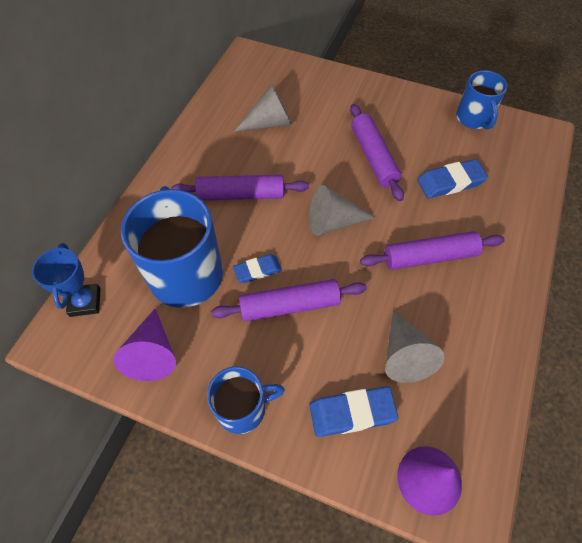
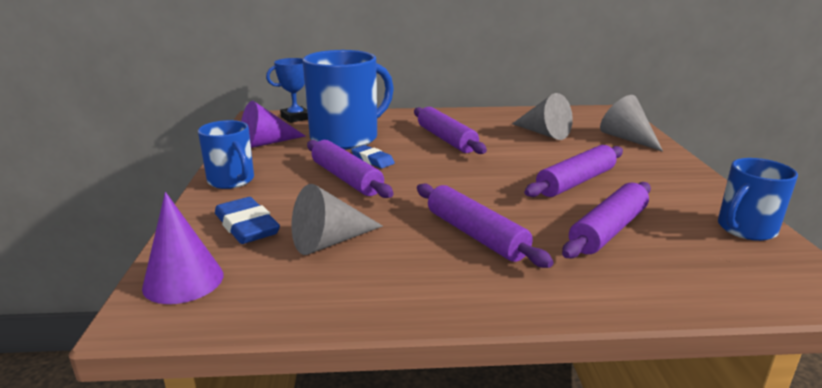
camera: 65 degrees right, 35 degrees down
grey cone [309,185,376,236] -> grey cone moved to [600,95,663,152]
blue eraser [417,159,488,198] -> purple rolling pin [562,182,651,259]

